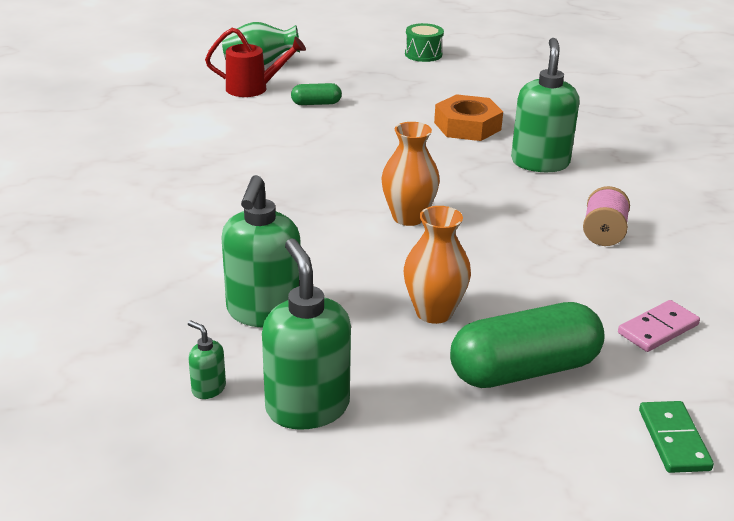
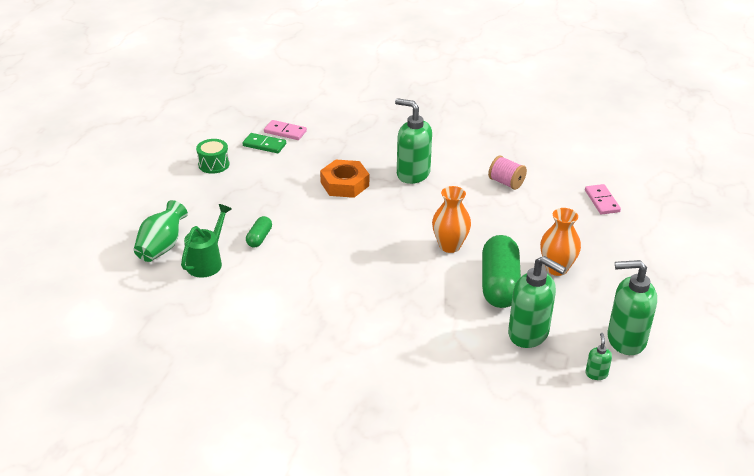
camera: 65 degrees left, 5 degrees up
green soap dispenser [188,320,226,399] -> green soap dispenser turned 120 degrees clockwise [585,333,612,380]
red watering can [205,28,306,97] -> green watering can [181,204,232,278]
green capsule [450,302,605,388] -> green capsule moved to [482,235,521,308]
green domino [639,401,714,473] -> green domino moved to [243,133,286,153]
none -> pink domino [264,120,307,140]

